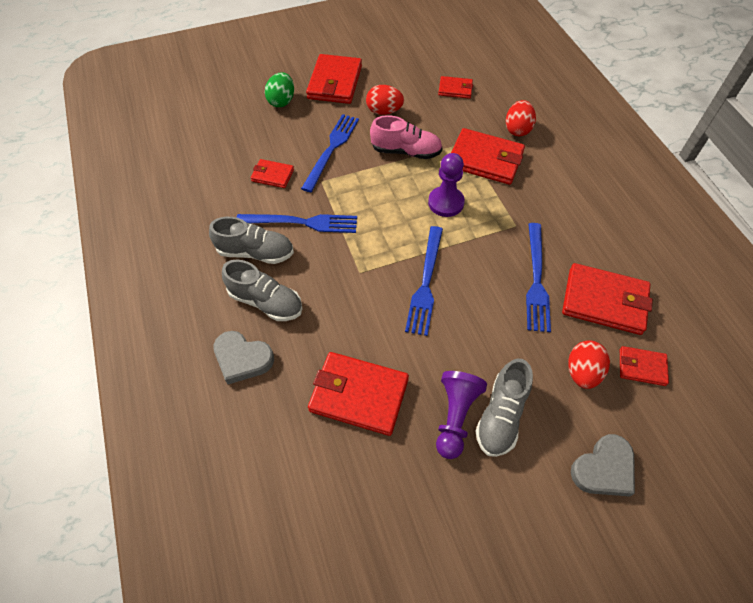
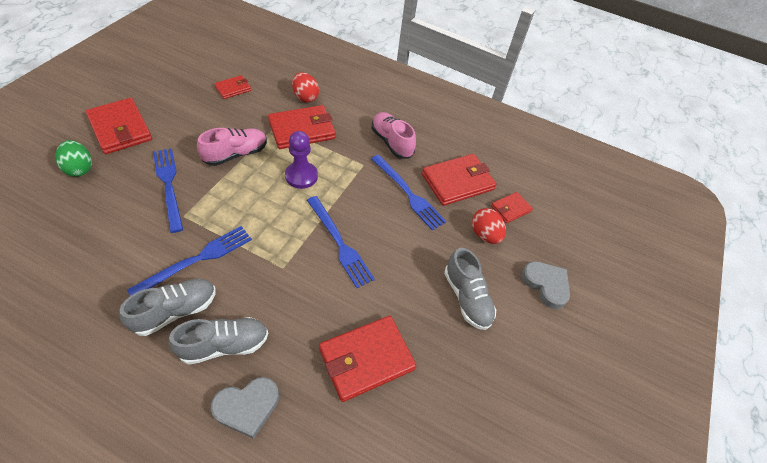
camera: 50 degrees left, 5 degrees down
red wallet [251,159,294,188] -> none
red egg [366,85,404,115] -> none
purple pawn [436,371,487,459] -> none
grey heart [571,434,635,497] -> grey heart turned 45 degrees counterclockwise [521,261,570,309]
none -> pink shoe [371,112,416,159]

